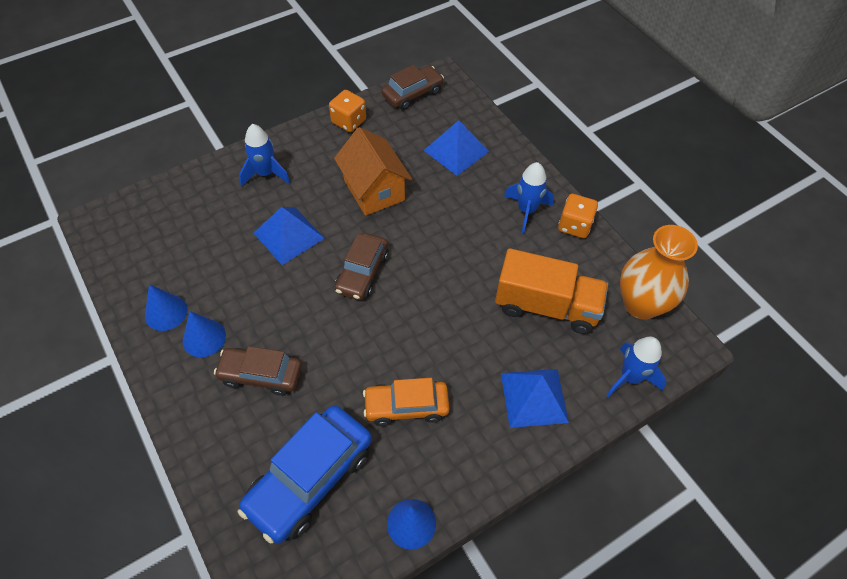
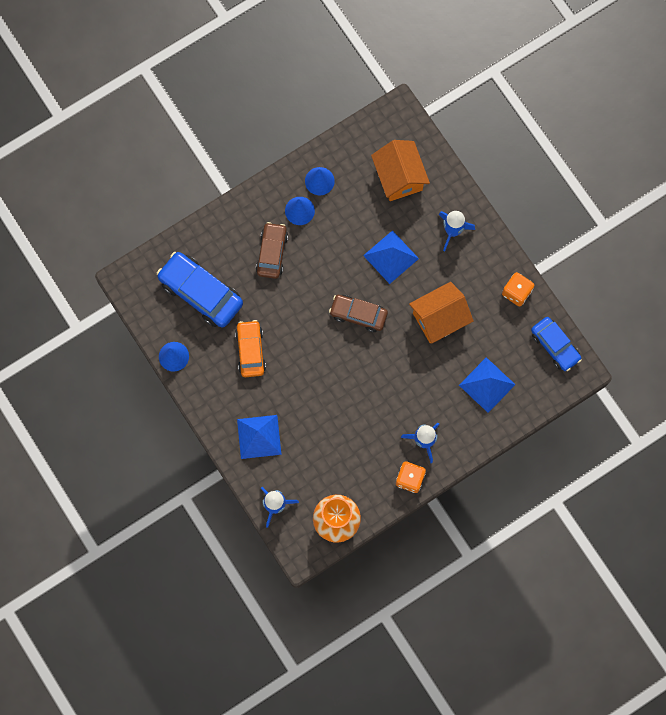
camera: 90 degrees right, 20 degrees up
brown car [382,65,444,110] -> blue car [531,317,582,371]
orange truck [495,248,608,334] -> none
none -> orange house [371,140,430,201]

